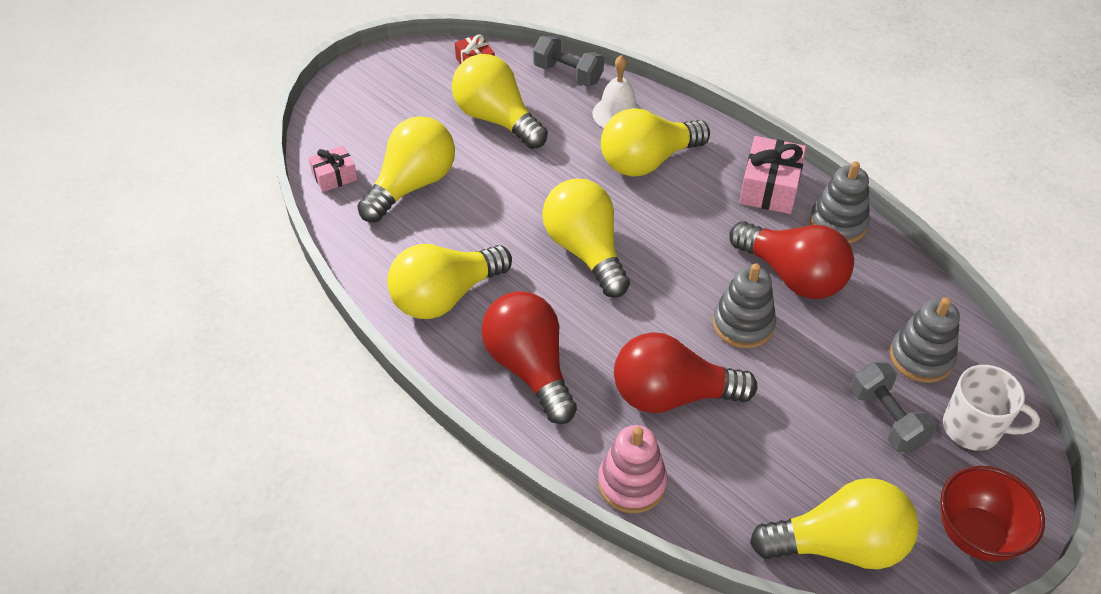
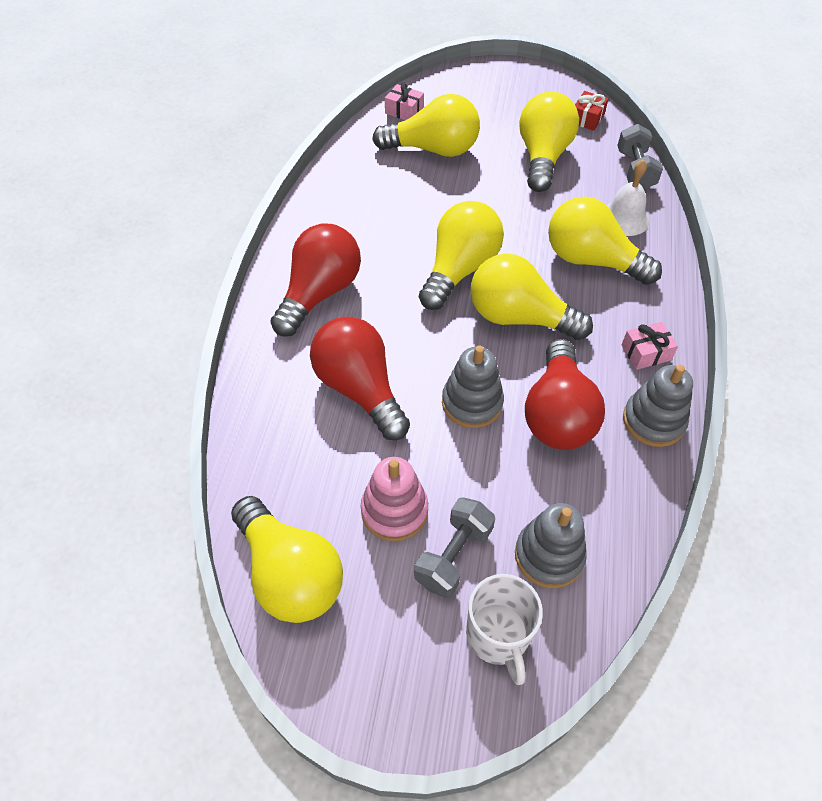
camera: 55 degrees right, 5 degrees up
yellow light bulb [387,244,512,319] -> yellow light bulb moved to [471,254,593,340]
pink stacking toy [598,425,668,513] -> pink stacking toy moved to [360,457,428,541]
pink gift [739,136,806,214] -> pink gift [622,322,678,370], size x0.61
red bowl [940,466,1045,562] -> none

